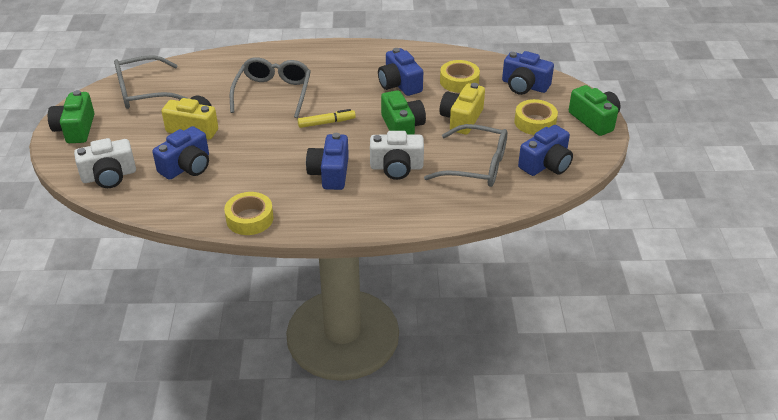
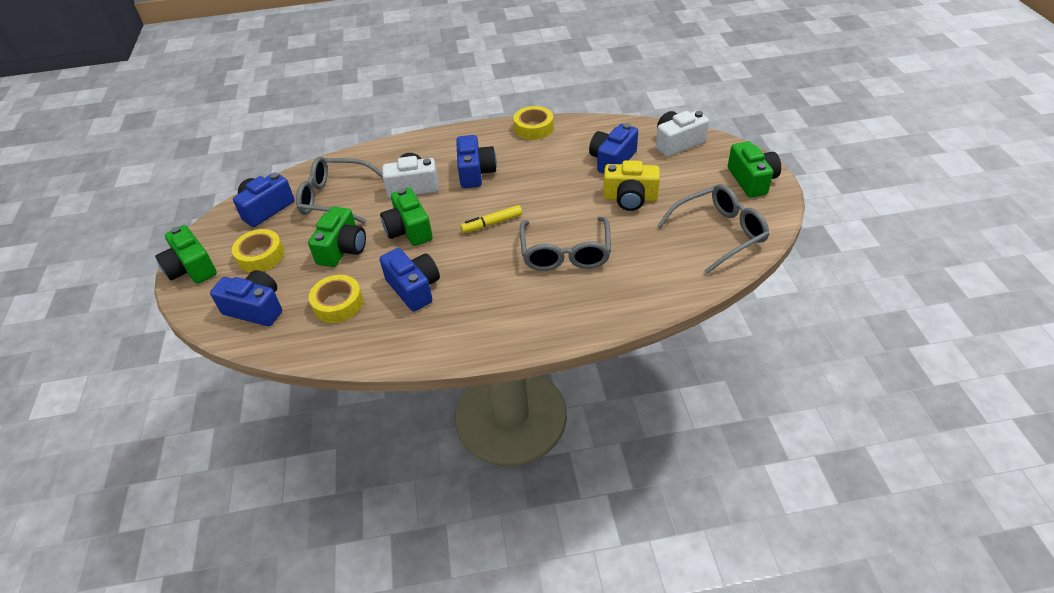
camera: 175 degrees right, 5 degrees up
yellow camera [440,83,485,135] -> green camera [308,207,366,267]

